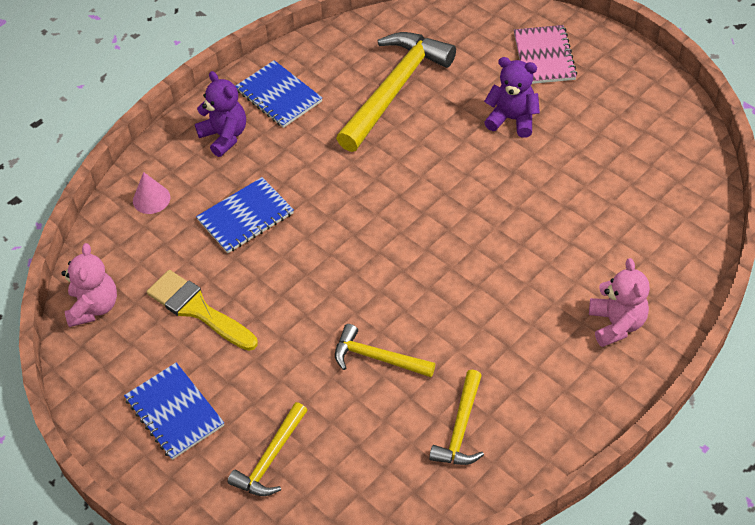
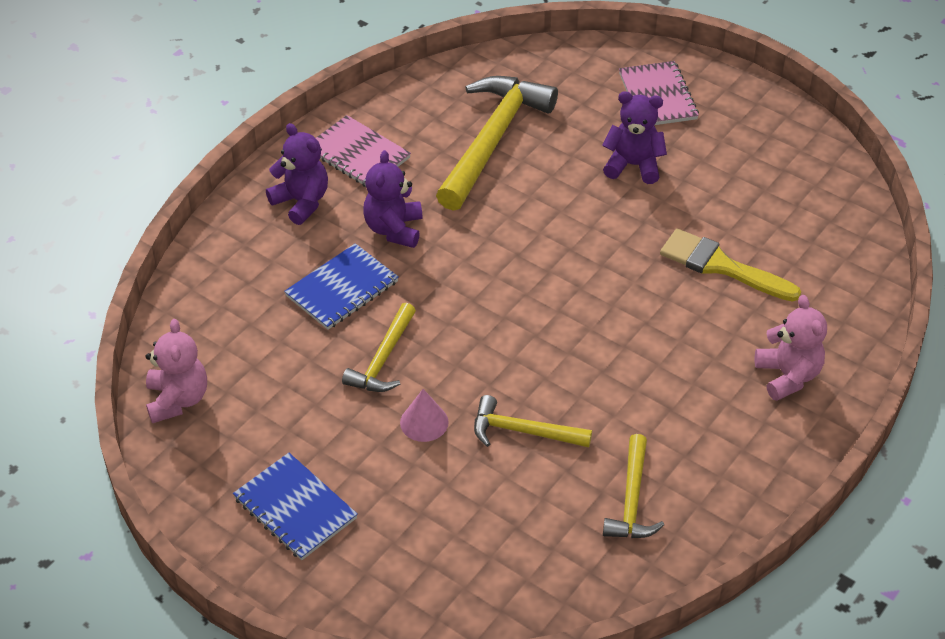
camera: 10 degrees left, 5 degrees down
pink cone [133,172,170,214] -> pink cone moved to [400,389,449,442]
yellow brush [147,270,258,351] -> yellow brush moved to [660,229,801,302]
yellow hammer [228,402,307,496] -> yellow hammer moved to [342,303,416,392]
blue notebook [235,60,322,128] -> pink notebook [316,115,411,187]
none -> purple teddy bear [363,150,422,248]

